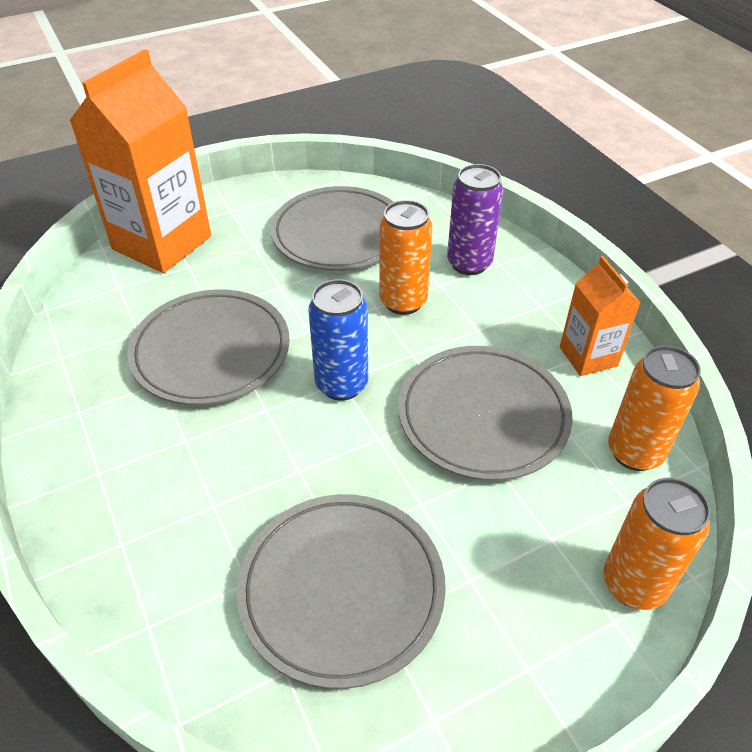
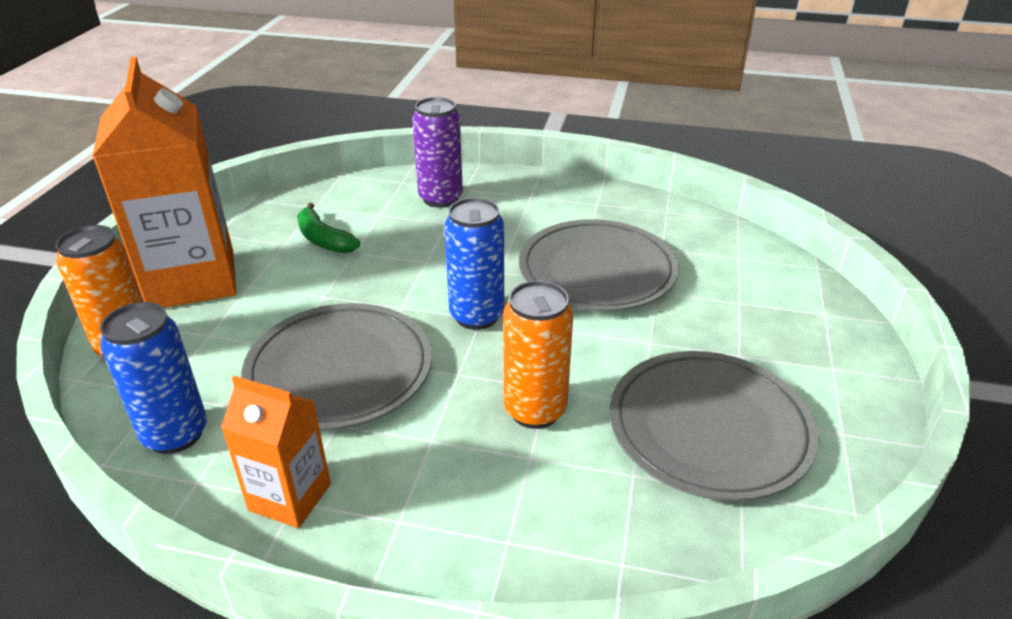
camera: 130 degrees right, 10 degrees down
orange carton [69,49,211,273] -> orange carton moved to [92,57,236,308]
grey plate [237,494,446,689] -> green banana [297,203,360,253]
purple can [447,164,503,275] -> purple can moved to [412,97,463,208]
orange can [608,345,701,471] -> blue can [100,302,207,454]

